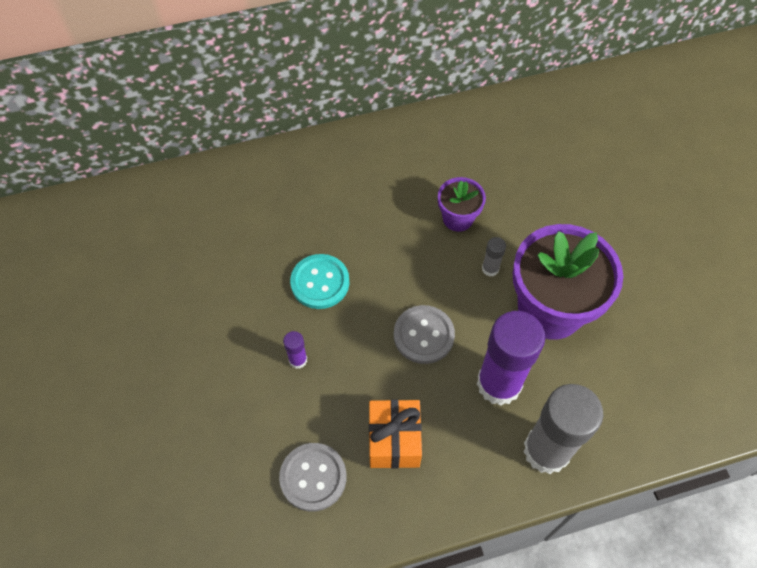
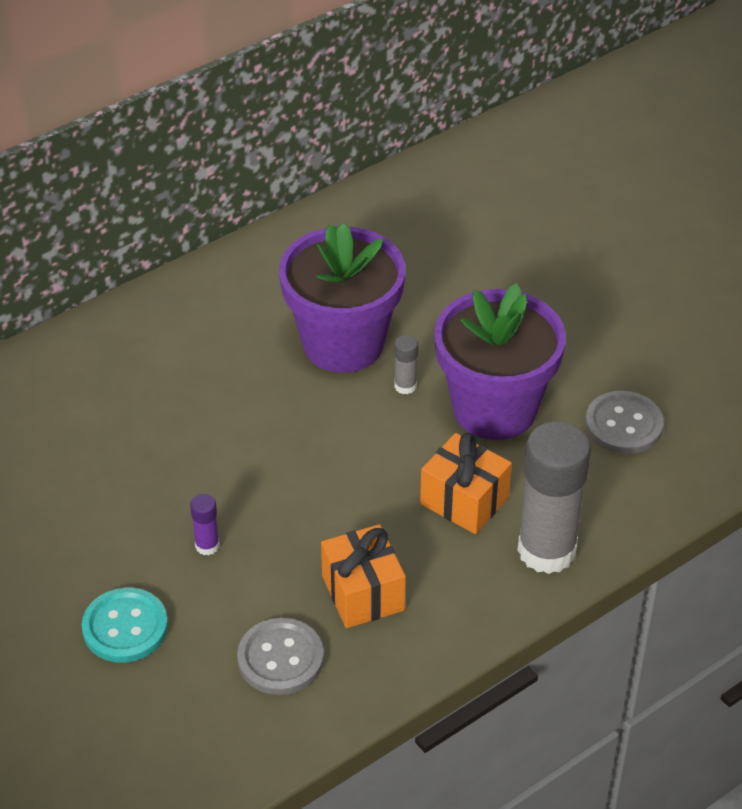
camera: 20 degrees left, 15 degrees down
turquoise button [290,254,350,309] -> turquoise button moved to [82,588,168,663]
grey button [394,305,455,364] -> grey button moved to [585,391,664,454]
purple flower pot [438,177,486,232] -> purple flower pot [279,223,405,373], size x2.01
purple glue stick [477,311,545,405] -> orange gift [420,433,512,534]

